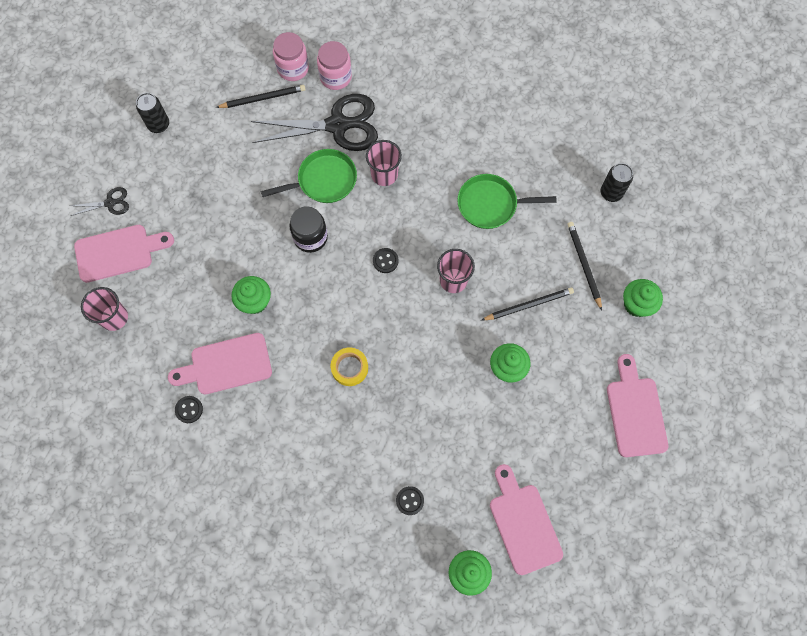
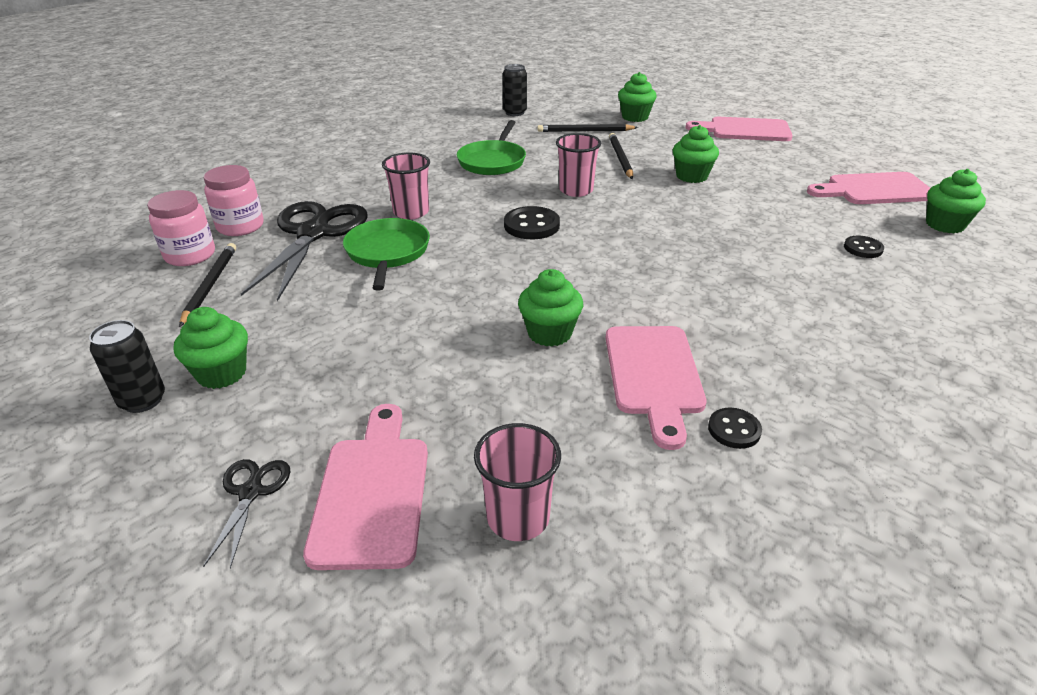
camera: 75 degrees left, 35 degrees down
black jar [289,206,328,253] -> none
yellow tape [331,347,368,386] -> none
black button [373,248,399,273] -> black button [504,206,560,239], size x1.62
none -> green cupcake [174,307,248,389]

